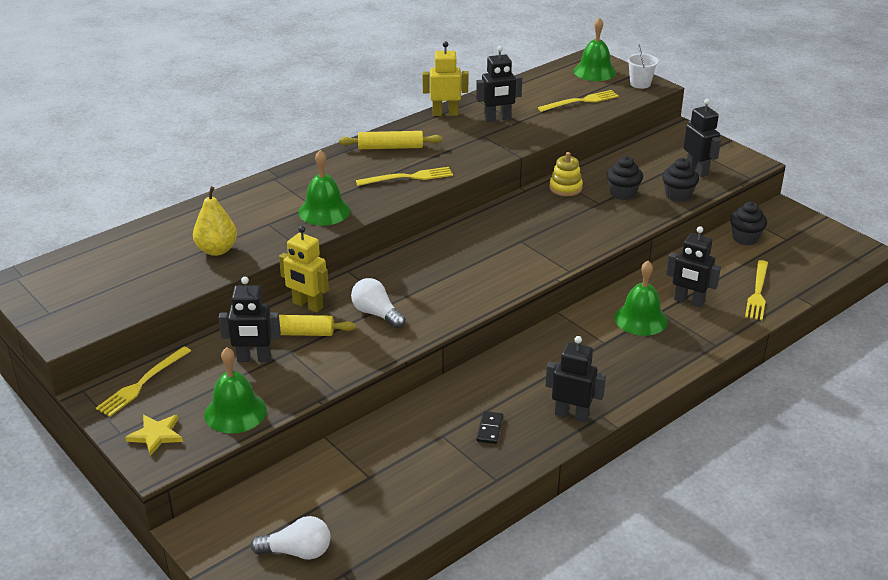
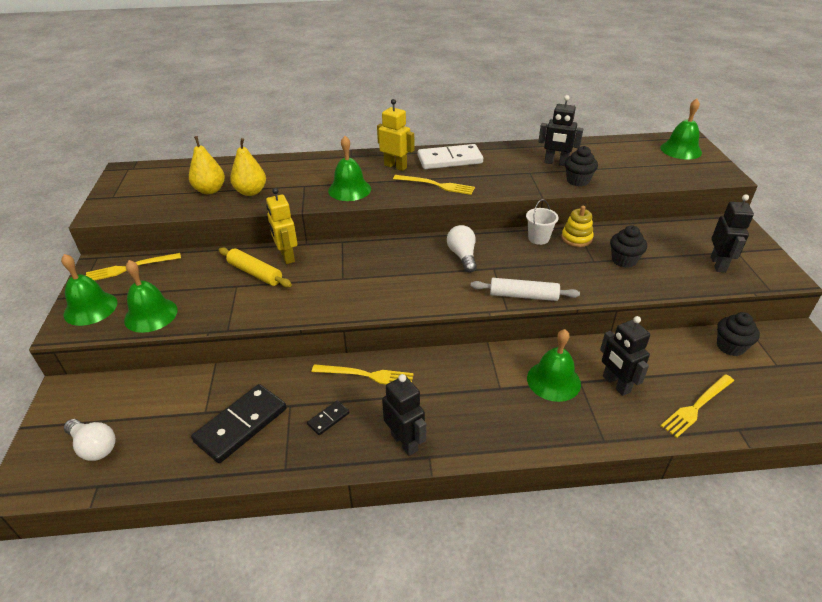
camera: 35 degrees right, 5 degrees up
yellow star [125,415,183,456] -> green bell [61,254,117,326]
black robot [218,277,281,362] -> none
yellow rolling pin [339,131,442,149] -> white domino [418,144,483,169]
white light bulb [351,278,406,329] -> white light bulb moved to [447,225,477,272]
yellow robot [422,41,469,116] -> yellow robot moved to [377,99,414,171]
yellow fork [538,90,619,112] -> yellow fork moved to [312,364,414,385]
white bucket [627,44,659,89] -> white bucket moved to [526,199,559,245]
black cupcake [662,158,699,202] -> black cupcake moved to [565,146,598,186]
none -> yellow pear [189,136,225,194]
none -> black domino [191,384,286,463]
none -> white rolling pin [471,278,580,301]

